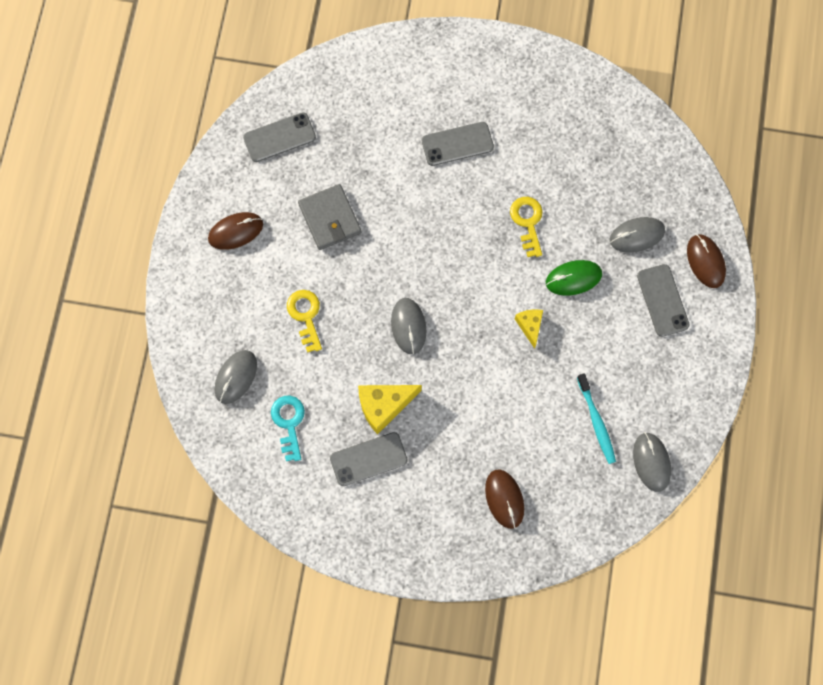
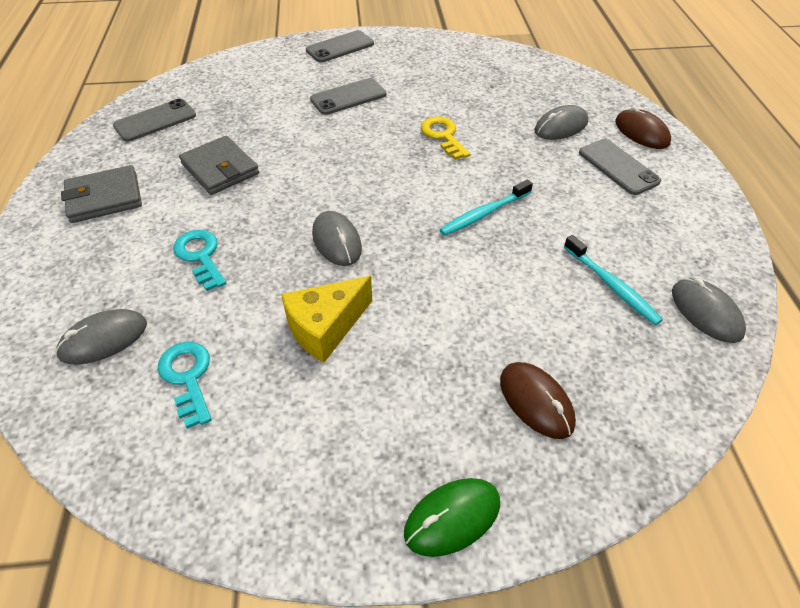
camera: 15 degrees left, 25 degrees down
brown mouse [208,212,263,250] -> grey wallet [61,165,142,223]
grey mouse [215,350,257,404] -> grey mouse turned 45 degrees clockwise [55,309,147,365]
yellow key [287,290,322,353] -> turquoise key [173,230,227,291]
grey phone [330,432,408,486] -> grey phone moved to [306,30,374,62]
yellow cheese [515,309,543,349] -> turquoise toothbrush [439,179,533,236]
green mouse [546,260,602,296] -> green mouse moved to [404,478,500,557]

